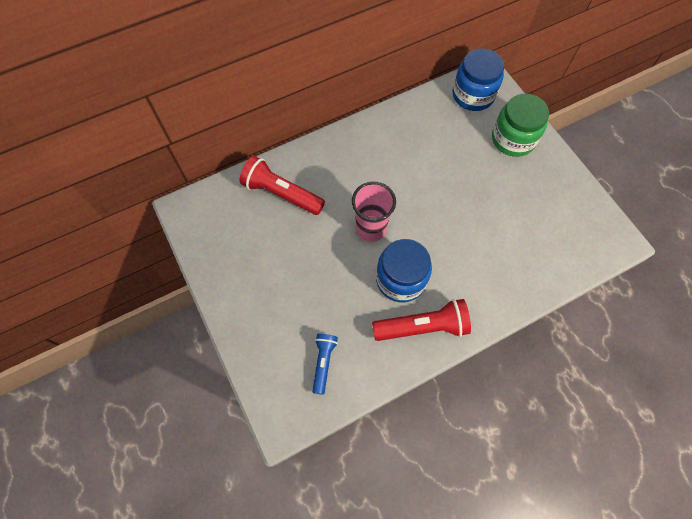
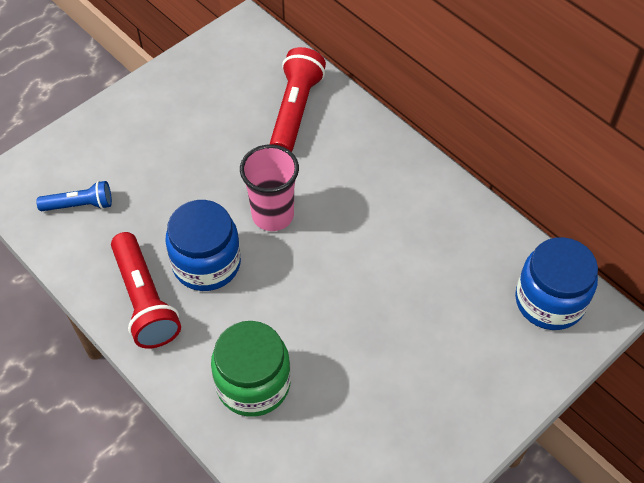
camera: 75 degrees right, 10 degrees down
green jar [492,94,549,157] -> green jar moved to [211,321,291,417]

